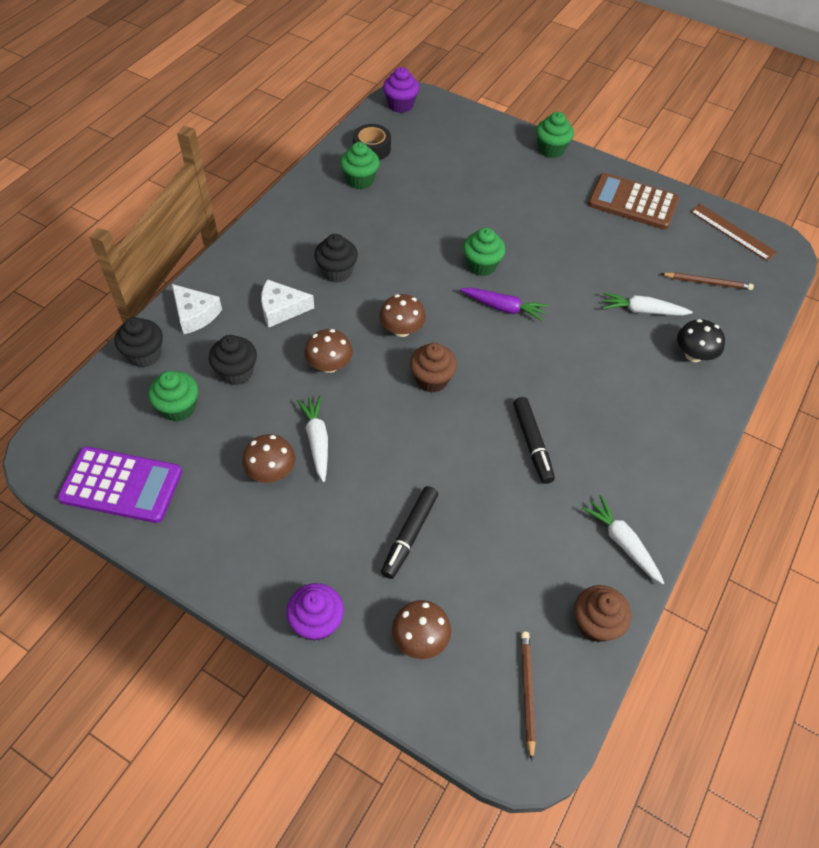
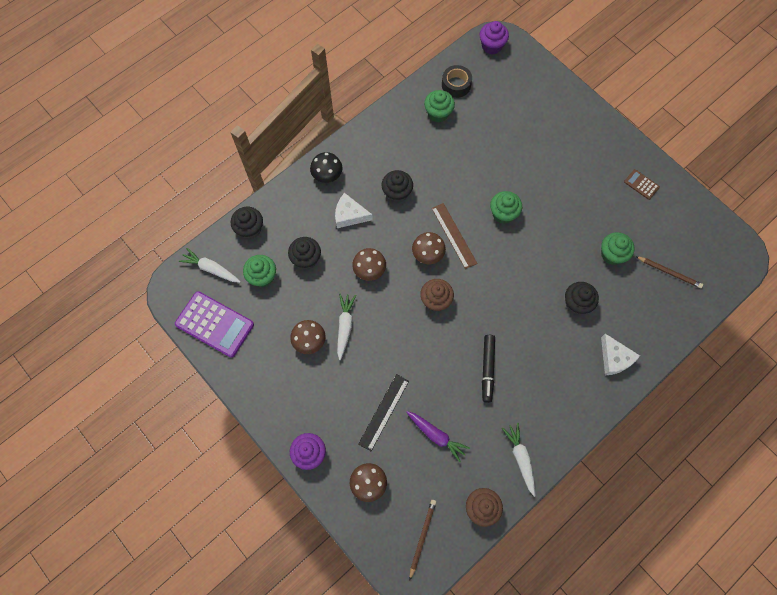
camera: 20 degrees right, 15 degrees up
white cheese [172,284,222,334] -> white cheese moved to [601,334,640,375]
black marker [381,486,438,579] -> black ruler [358,374,409,451]
purple carrot [460,287,548,321] -> purple carrot moved to [406,411,470,462]
green cupcake [536,112,574,158] -> green cupcake moved to [601,232,635,265]
brown calculator [588,173,679,230] -> brown calculator [624,169,660,200], size x0.48
white carrot [603,292,693,316] -> white carrot moved to [179,248,241,283]
black mushroom [677,319,725,362] -> black mushroom moved to [310,152,342,183]
brown ruler [690,204,777,261] -> brown ruler moved to [432,203,477,269]
none -> black cupcake [565,282,599,314]

